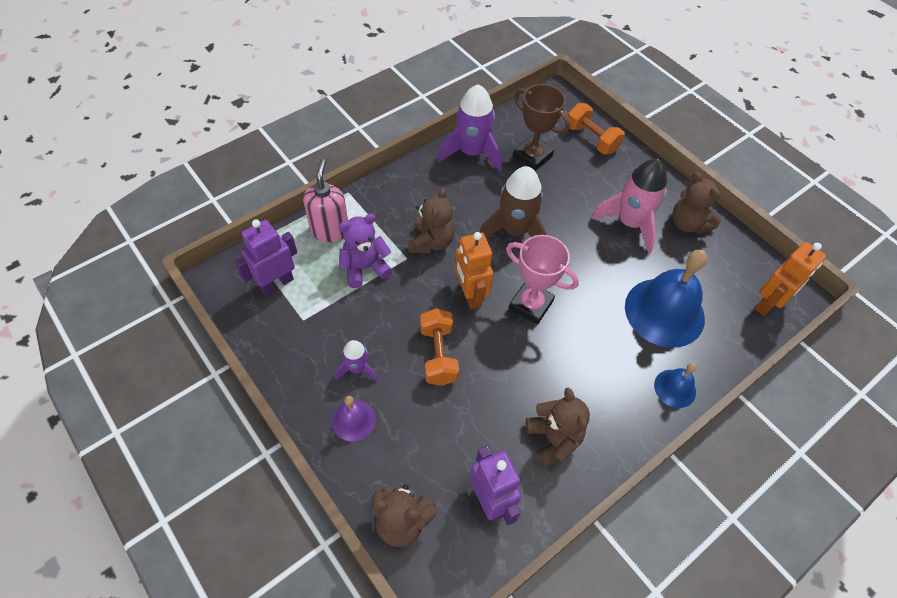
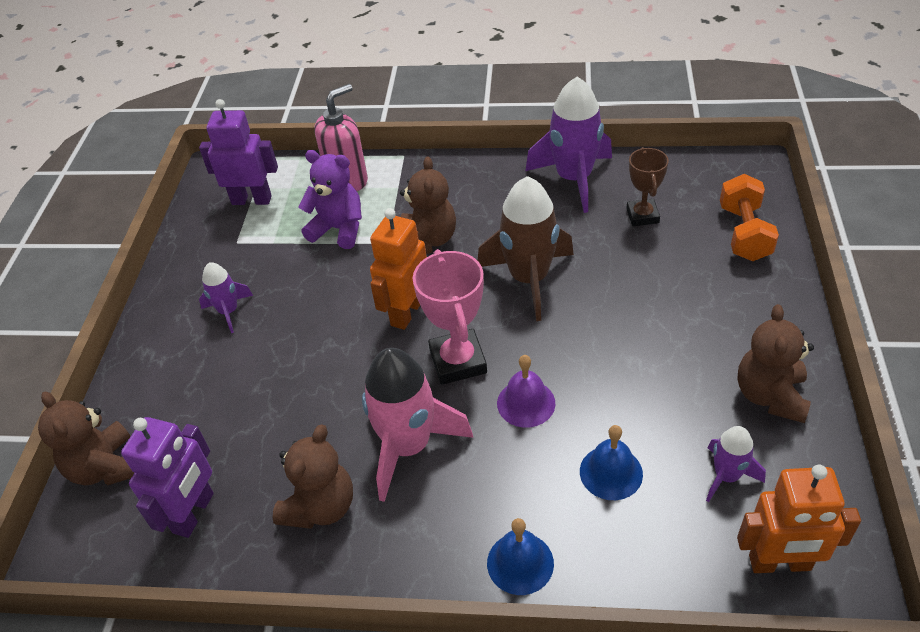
camera: 50 degrees right, 10 degrees down
purple bell [332,396,376,441] -> purple bell moved to [497,355,555,428]
brown teddy bear [408,188,455,253] -> brown teddy bear turned 60 degrees counterclockwise [400,156,456,254]
orange dumbbell [420,308,459,386] -> none
brown trophy [513,84,570,171] -> brown trophy [626,147,669,226], size x0.65
pink rocket [591,159,667,254] -> pink rocket moved to [362,348,473,502]
blue bell [625,250,707,348] -> blue bell [580,425,643,500], size x0.49
none -> purple rocket [706,426,766,502]

